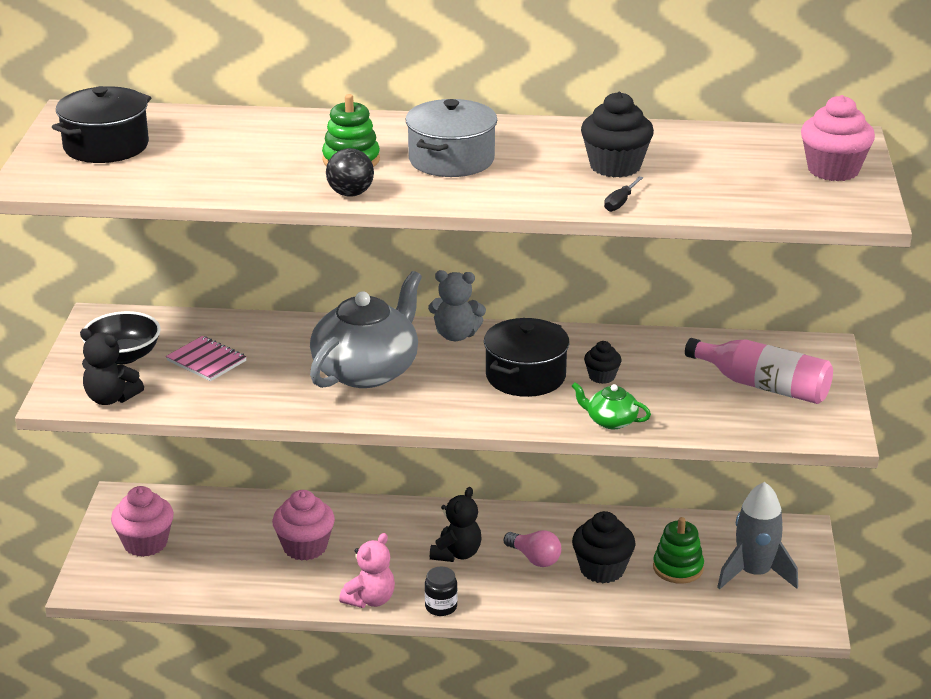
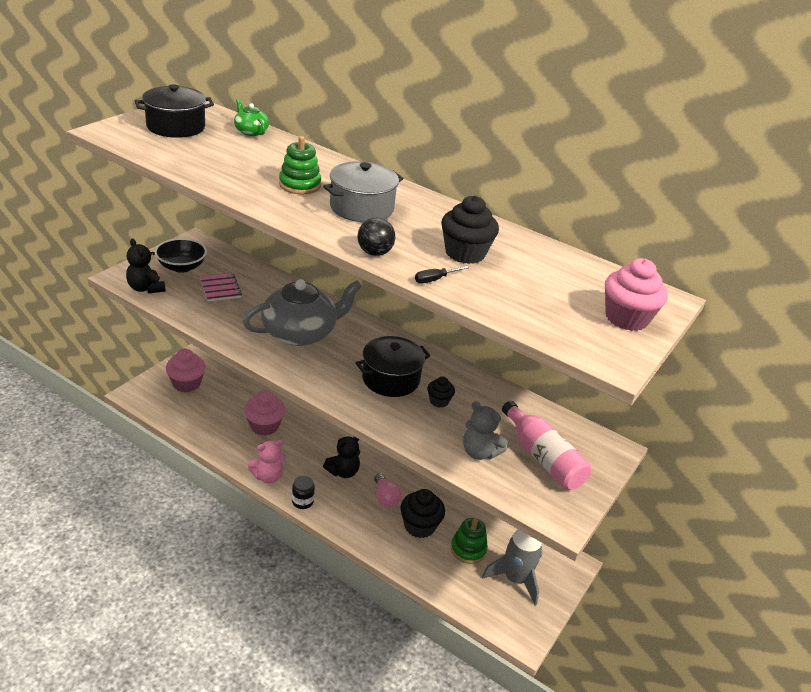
camera: 25 degrees right, 5 degrees up
black ball [326,148,374,197] -> black ball moved to [357,218,395,256]
grey teddy bear [428,270,486,341] -> grey teddy bear moved to [463,401,508,460]
green teapot [572,382,651,429] -> green teapot moved to [234,99,269,136]

